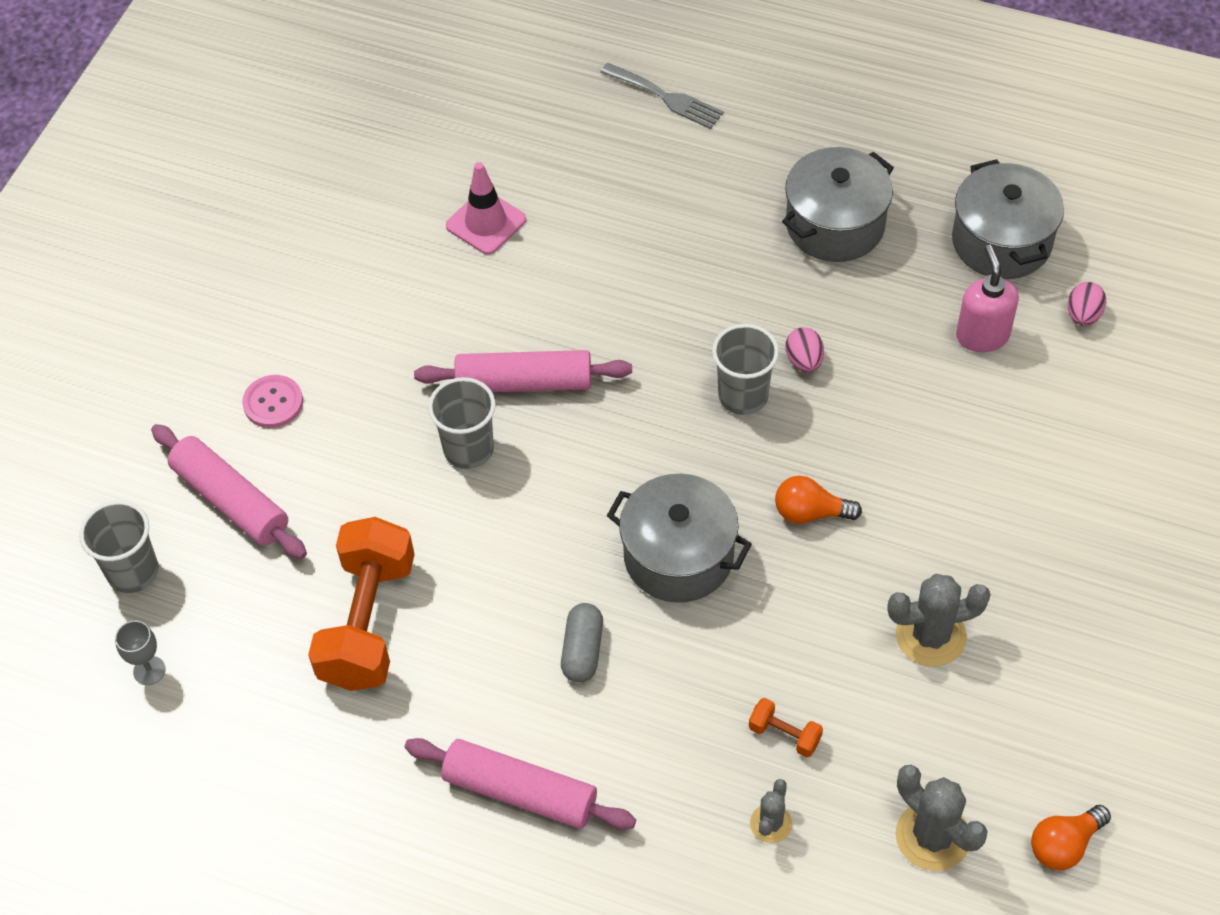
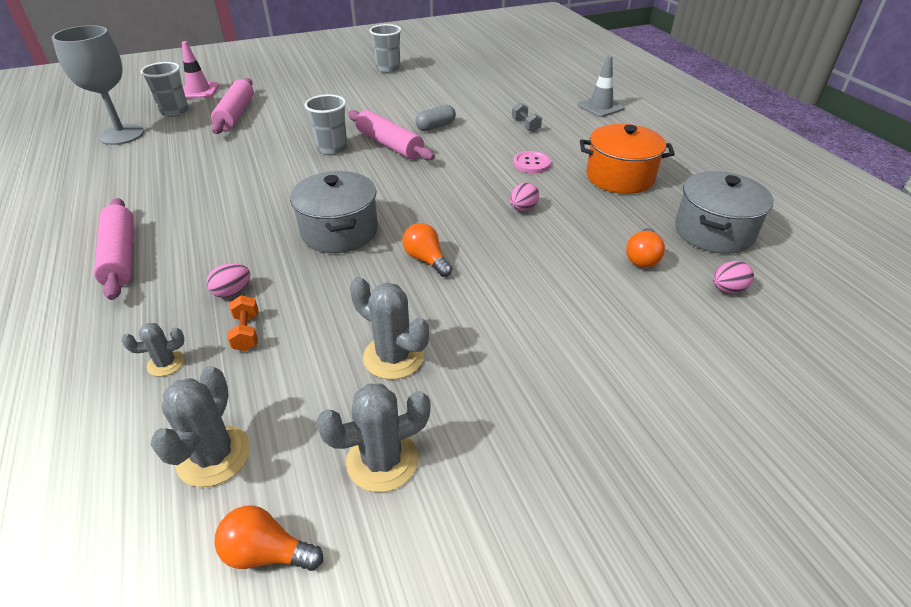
camera: 45 degrees right, 15 degrees down
grey goblet [115,621,166,685] -> grey goblet [52,25,144,145], size x2.41
pink button [242,375,303,428] -> pink button moved to [513,151,551,173]
orange dumbbell [308,517,415,691] -> none
pink traffic cone [446,162,526,255] -> pink traffic cone moved to [182,41,219,98]
grey capsule [561,603,603,682] -> grey capsule moved to [415,104,456,131]
grey fork [600,63,724,129] -> grey traffic cone [578,56,625,117]
grey cup [712,324,779,415] -> grey cup moved to [369,24,401,73]
grey pot [782,147,894,262] -> orange pot [580,124,675,194]
pink soap dispenser [956,245,1019,352] -> orange light bulb [626,228,665,268]
none -> pink egg [207,263,250,298]
none -> grey cactus [316,384,431,492]
none -> grey dumbbell [512,102,542,132]

